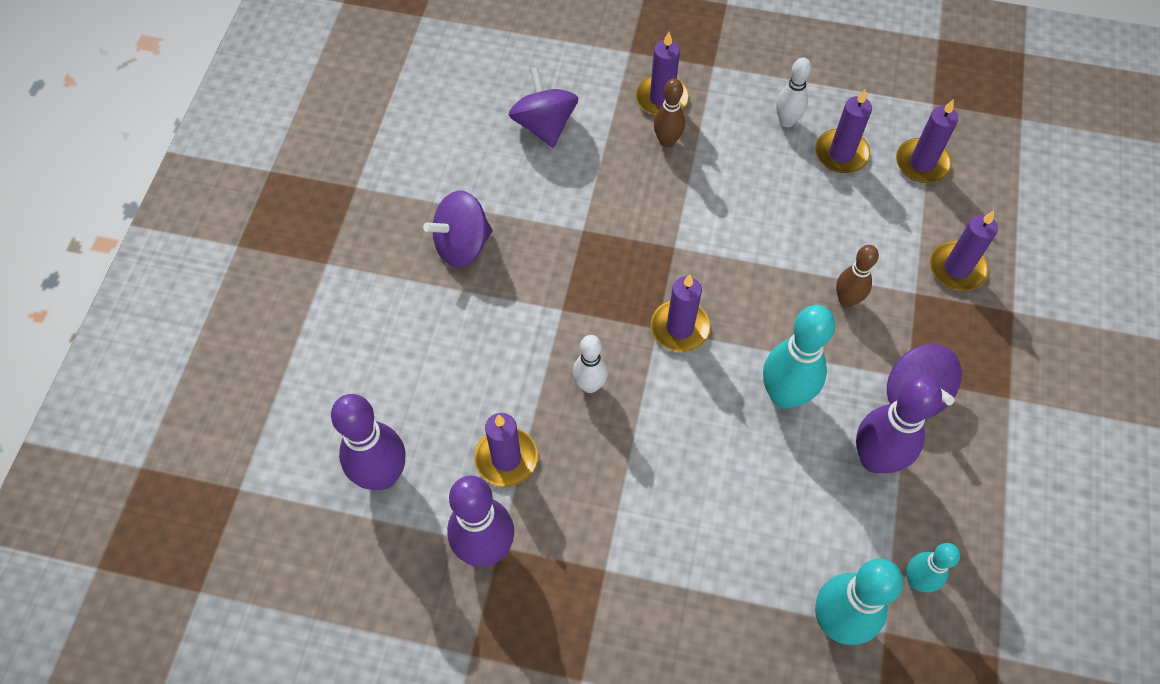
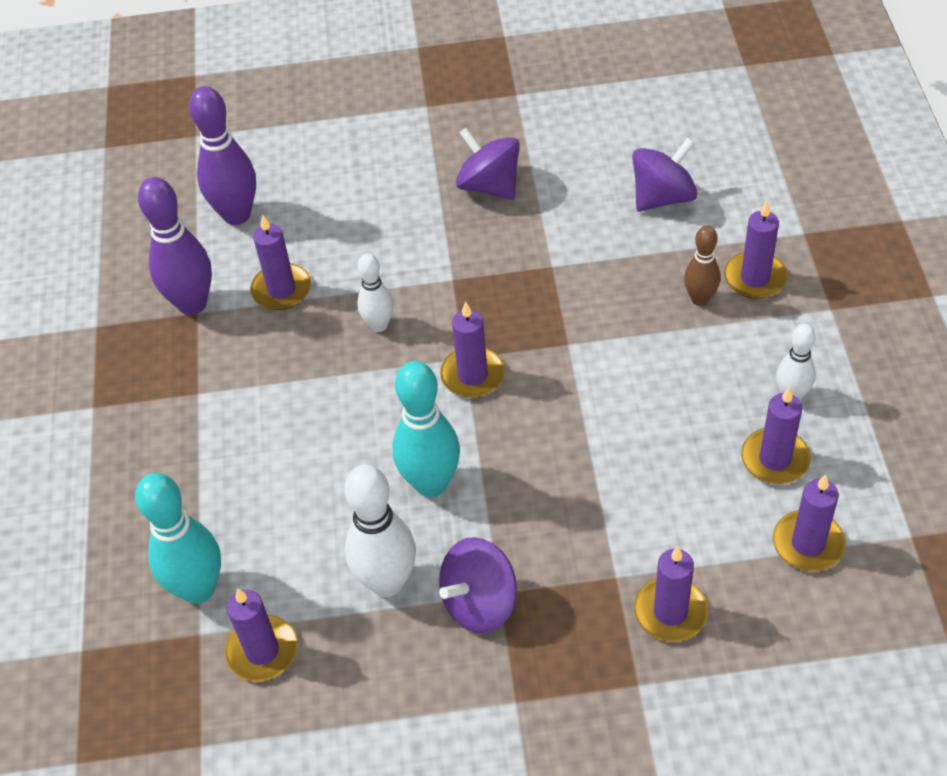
camera: 75 degrees right, 10 degrees down
brown bowling pin [836,245,879,307] -> none
purple bowling pin [856,376,942,473] -> white bowling pin [345,465,416,597]
turquoise bowling pin [906,543,960,592] -> purple candle [225,588,297,682]

